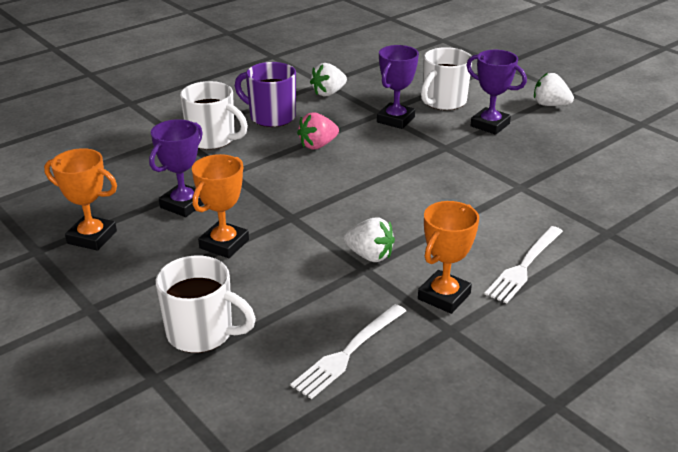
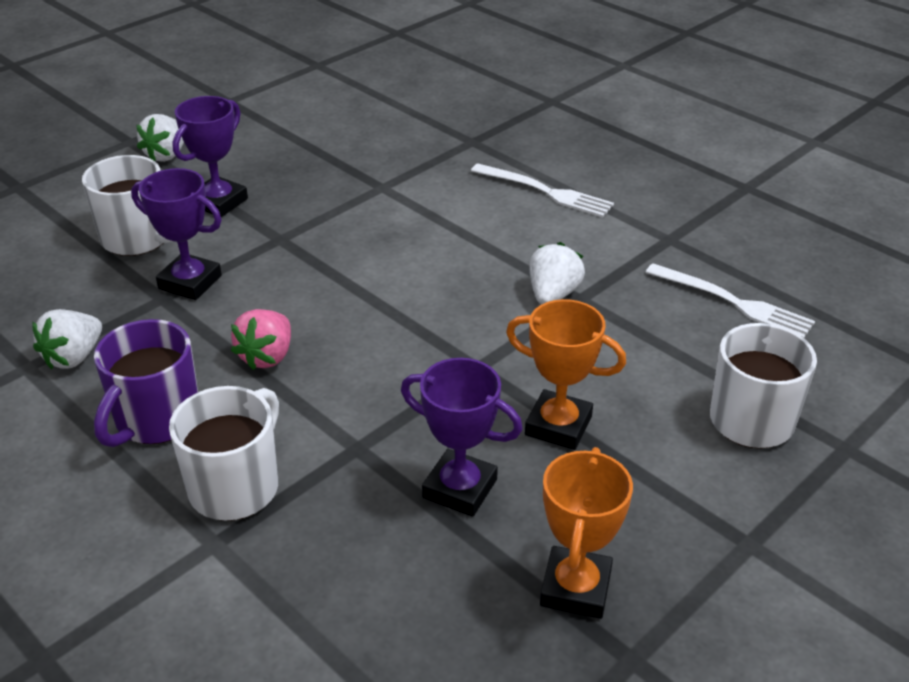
camera: 95 degrees left, 5 degrees up
pink strawberry [297,112,339,149] -> pink strawberry turned 60 degrees clockwise [231,309,291,370]
white strawberry [310,63,347,96] -> white strawberry turned 75 degrees clockwise [32,309,102,369]
orange trophy [418,201,479,314] -> none

